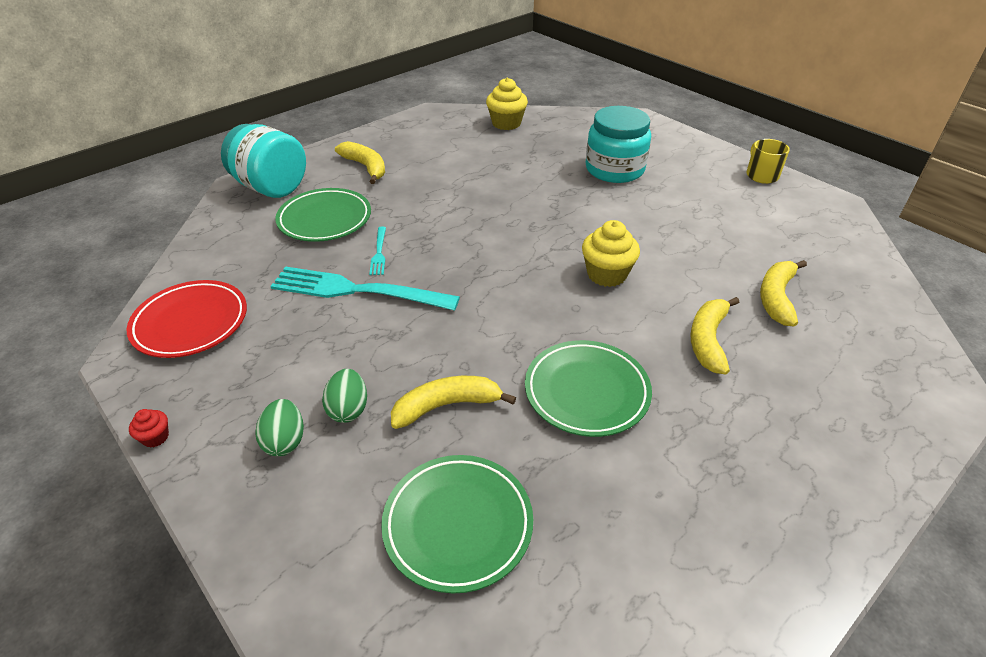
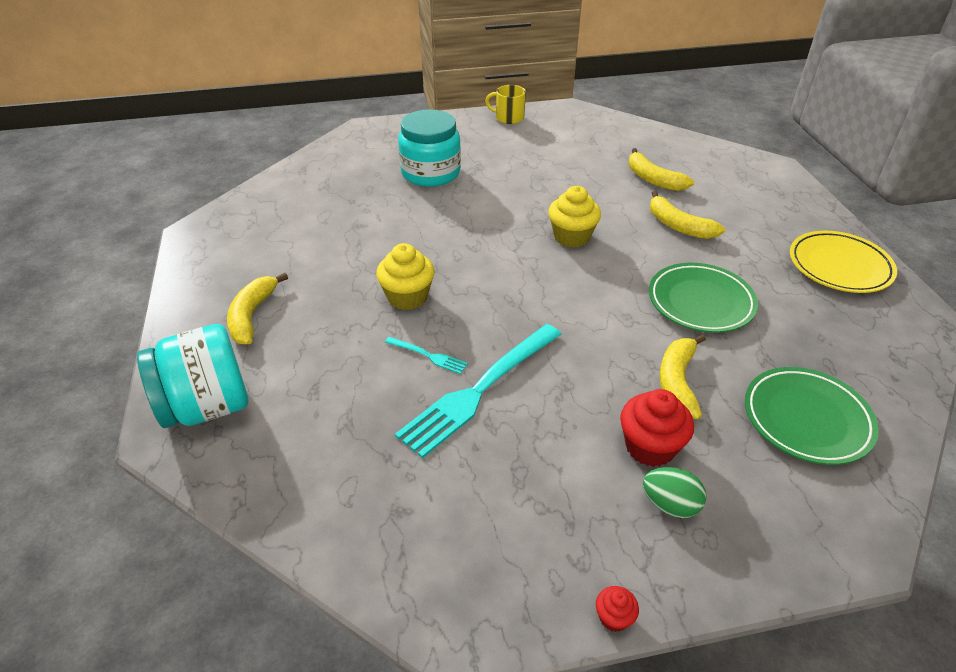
camera: 60 degrees left, 0 degrees up
red plate [127,280,247,358] -> none
green plate [275,188,371,242] -> none
green egg [322,369,367,423] -> red cupcake [620,389,694,467]
yellow banana [335,141,385,184] -> yellow banana turned 75 degrees counterclockwise [227,273,288,344]
yellow cupcake [486,78,528,130] -> yellow cupcake moved to [376,243,435,310]
none -> yellow plate [790,231,897,293]

